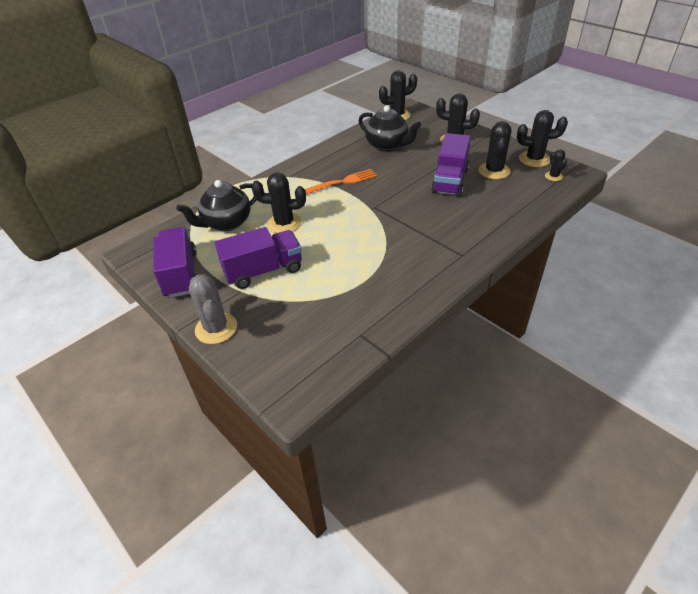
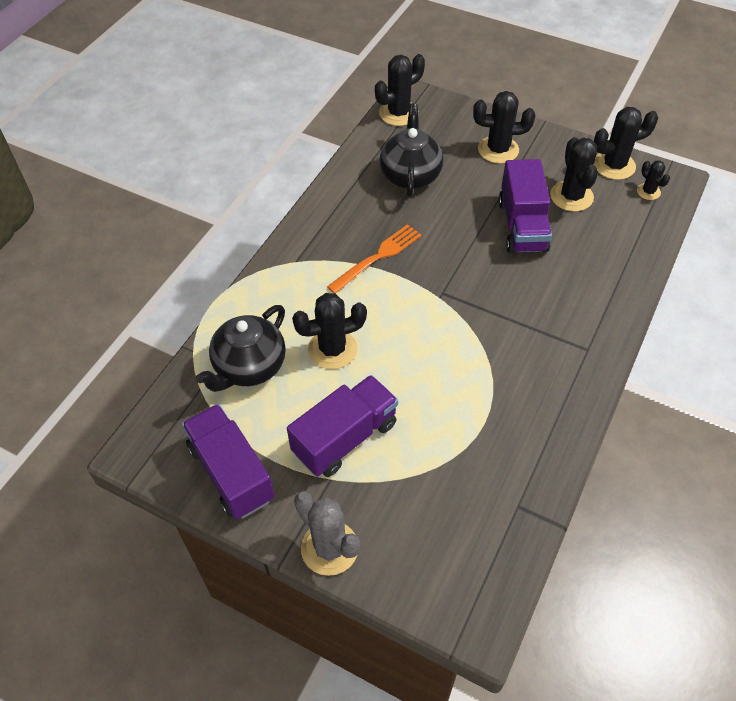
camera: 20 degrees left, 10 degrees up
black teapot [359,105,421,152] -> black teapot turned 105 degrees counterclockwise [380,103,443,197]

